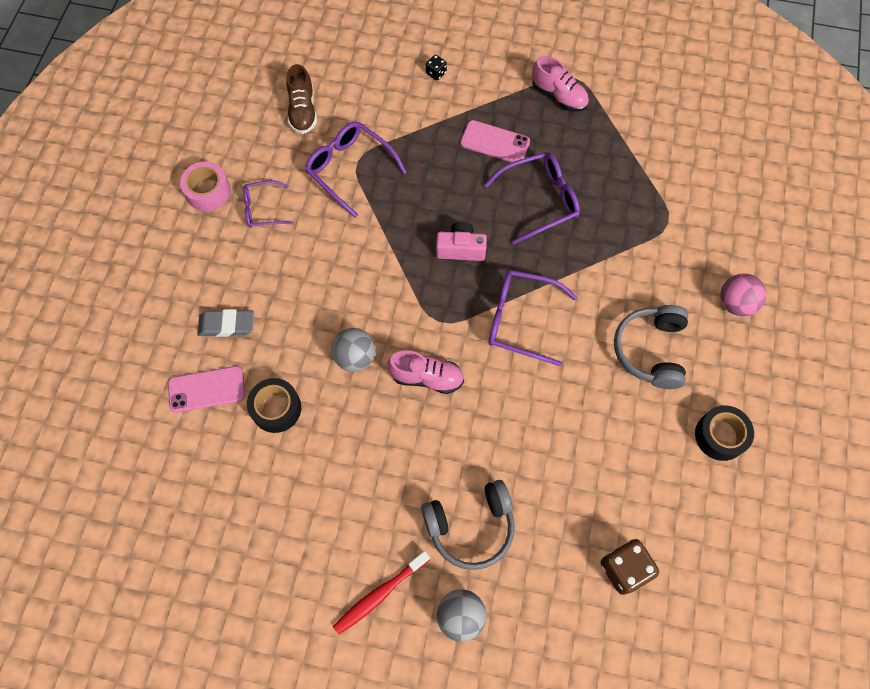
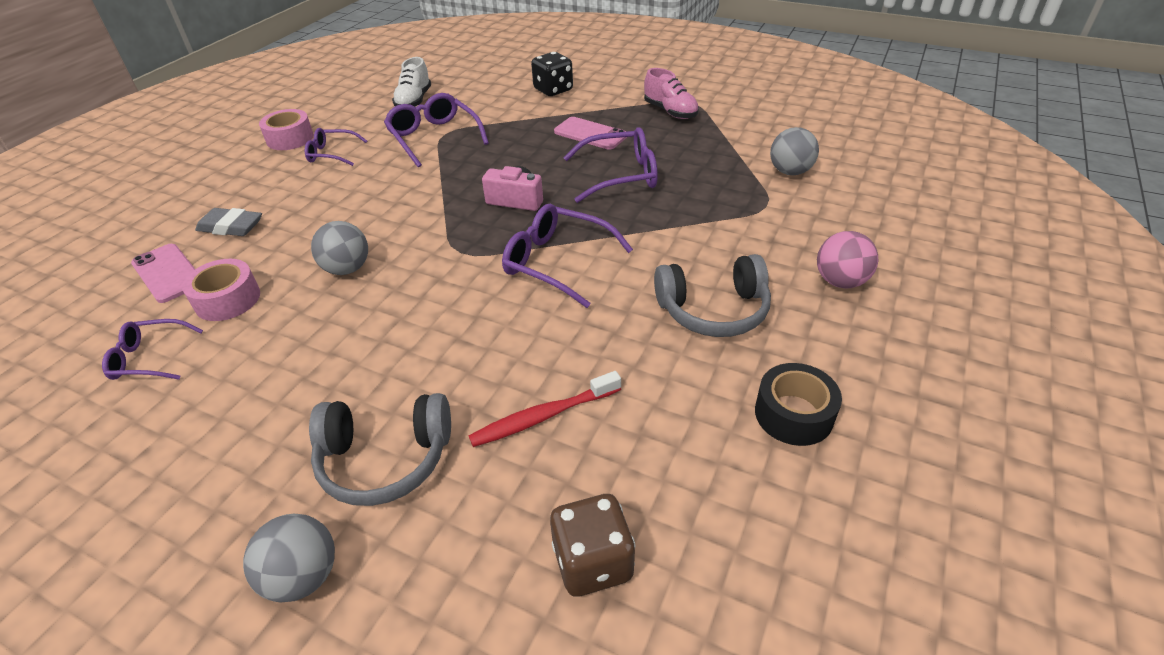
camera: 15 degrees right, 25 degrees down
pink phone [168,366,245,413] -> pink phone turned 45 degrees clockwise [131,244,195,303]
black tape [247,378,301,433] -> pink tape [182,259,260,321]
brown shoe [286,64,317,134] -> white shoe [392,57,431,107]
red toothbrush [333,551,430,634] -> red toothbrush moved to [469,371,621,447]
pink shoe [387,350,464,394] -> none
black dice [426,55,447,80] -> black dice [531,52,573,96], size x1.94
grey headphones [614,305,688,389] -> grey headphones turned 120 degrees counterclockwise [654,254,771,337]
none -> purple glasses [102,319,203,380]
none -> grey ball [770,127,819,175]

